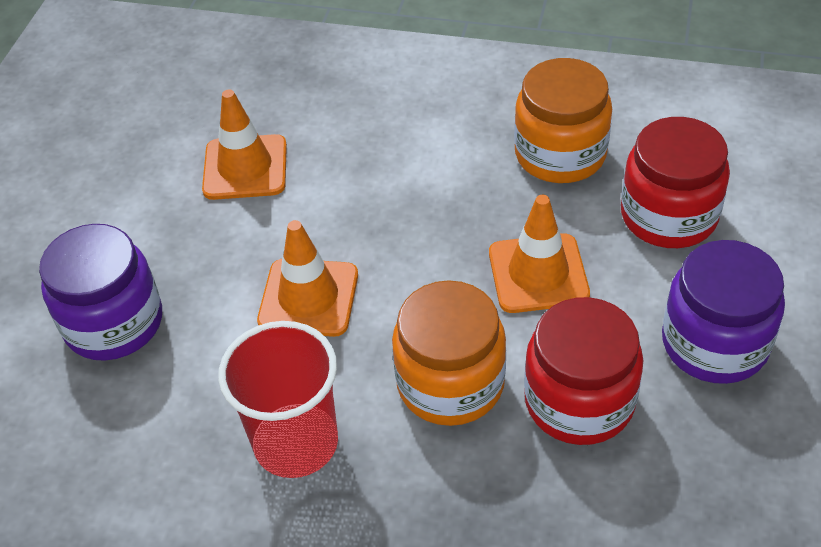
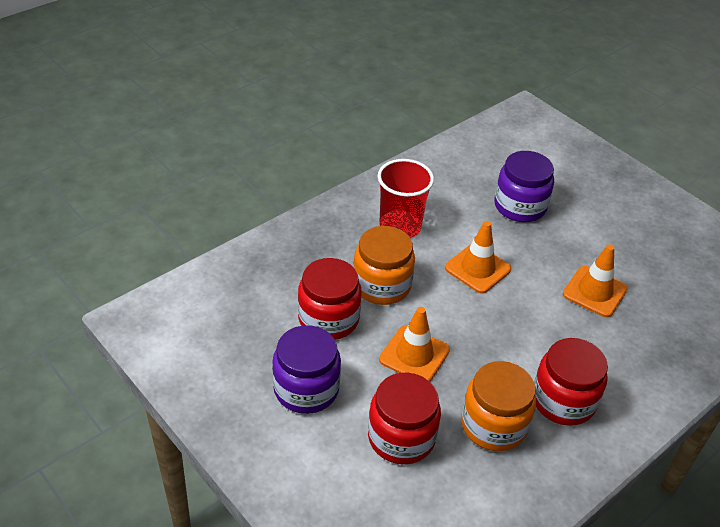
camera: 120 degrees right, 5 degrees down
none -> red jar [534,338,608,426]

